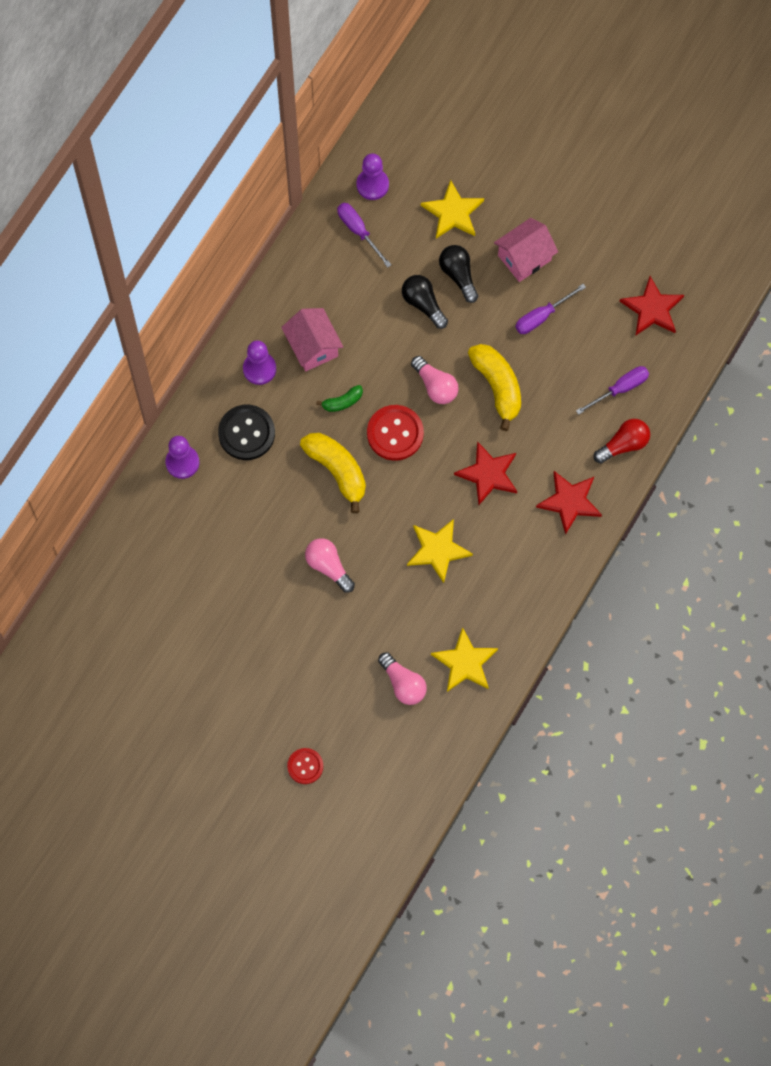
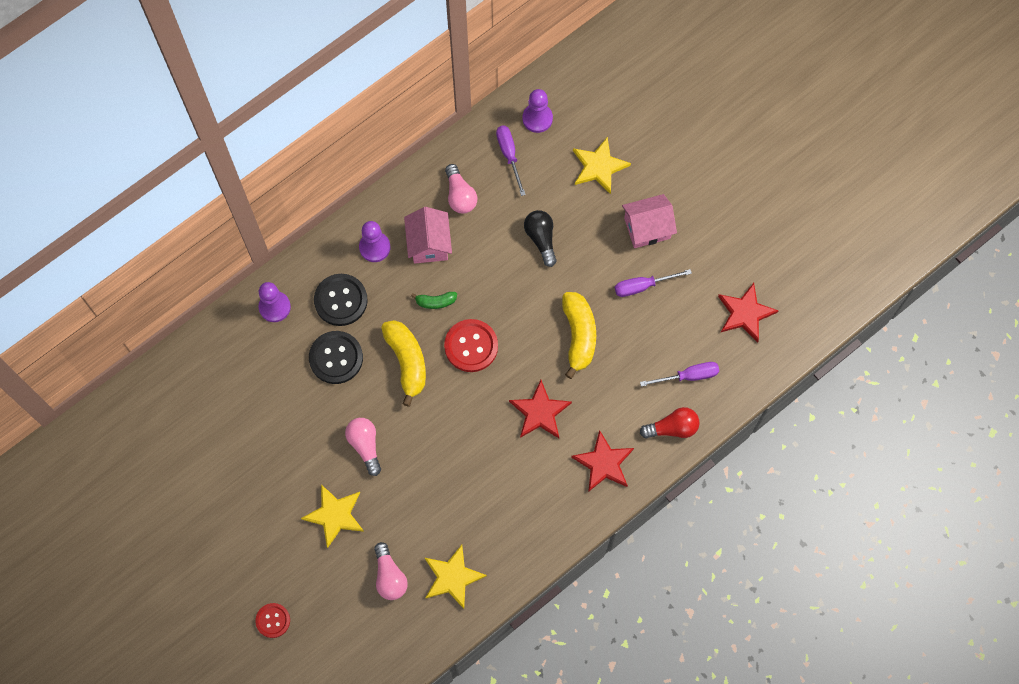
camera: 20 degrees right, 0 degrees up
yellow star [407,519,473,583] -> yellow star moved to [301,484,364,548]
pink light bulb [411,356,459,404] -> pink light bulb moved to [445,164,477,213]
black light bulb [439,245,478,303] -> none
none -> black button [309,331,363,384]

